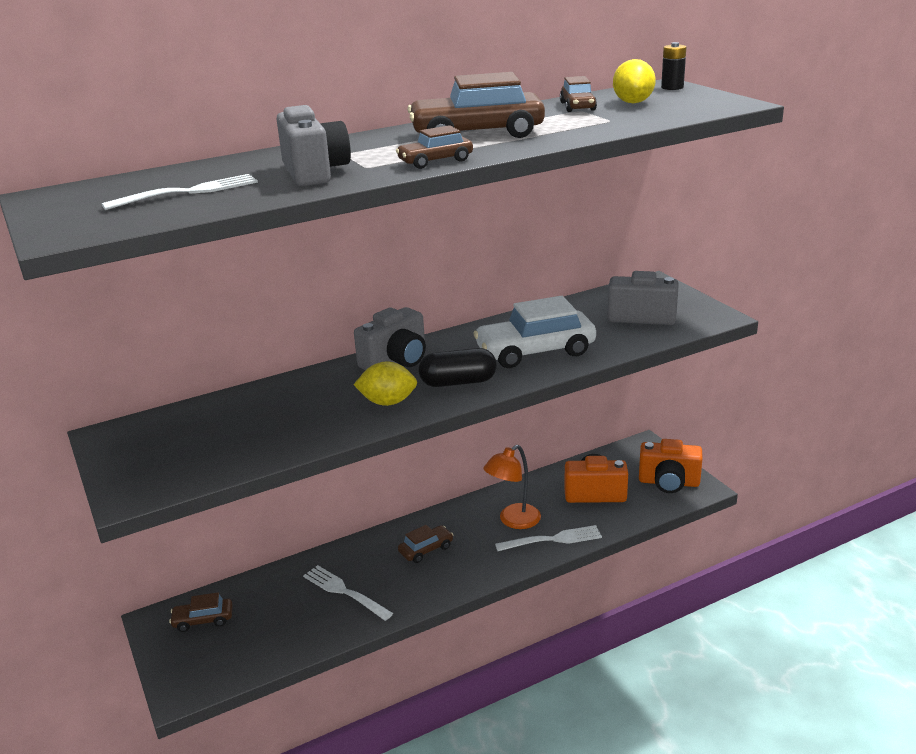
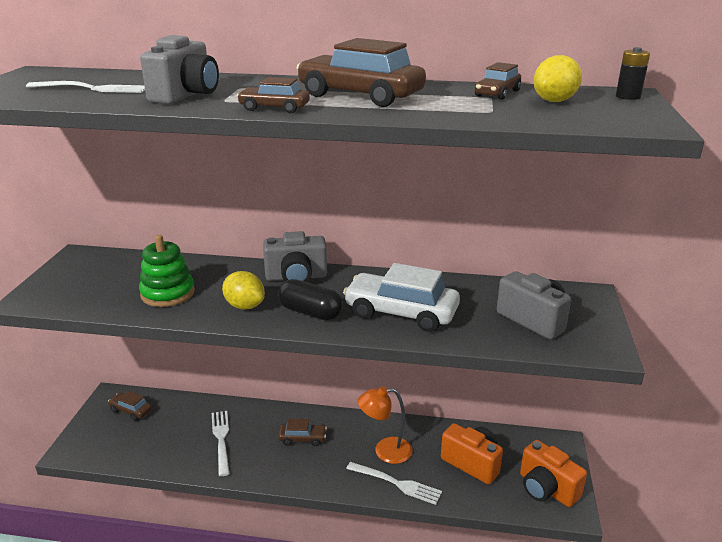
camera: 35 degrees right, 0 degrees up
none -> green stacking toy [139,235,195,307]

